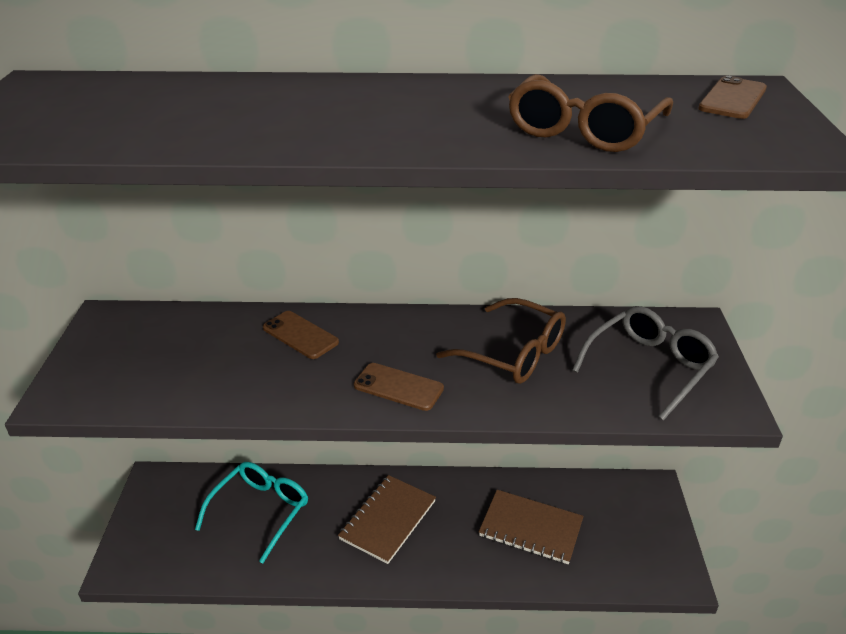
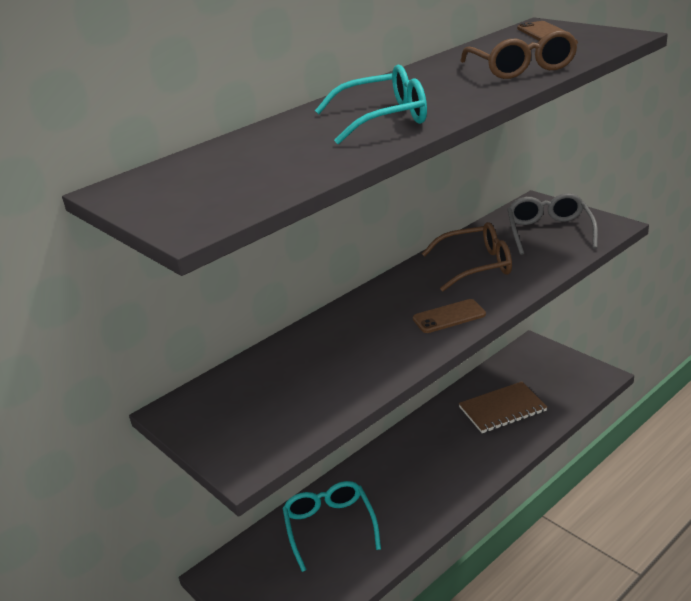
camera: 40 degrees left, 5 degrees down
brown phone [263,311,339,359] -> none
brown notebook [338,475,436,564] -> none
none -> turquoise glasses [315,65,427,144]

